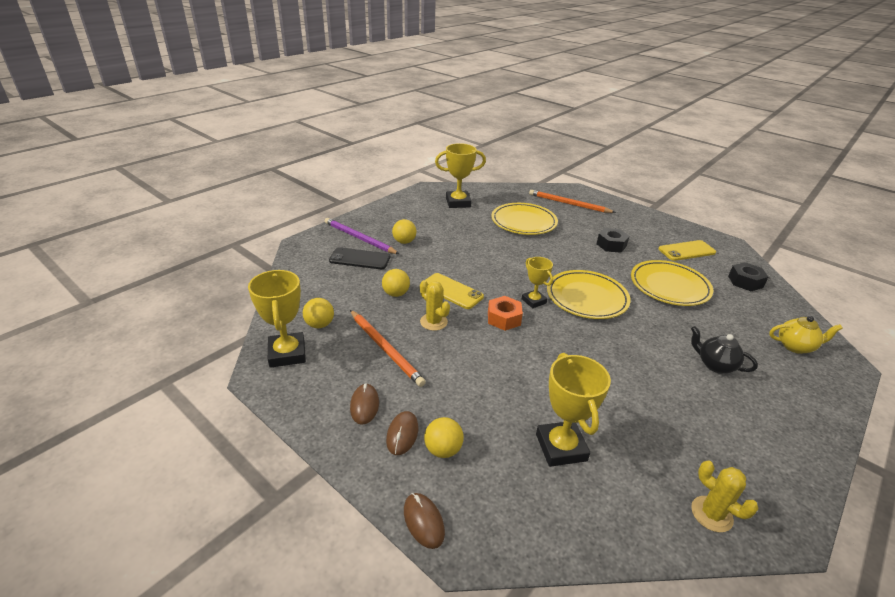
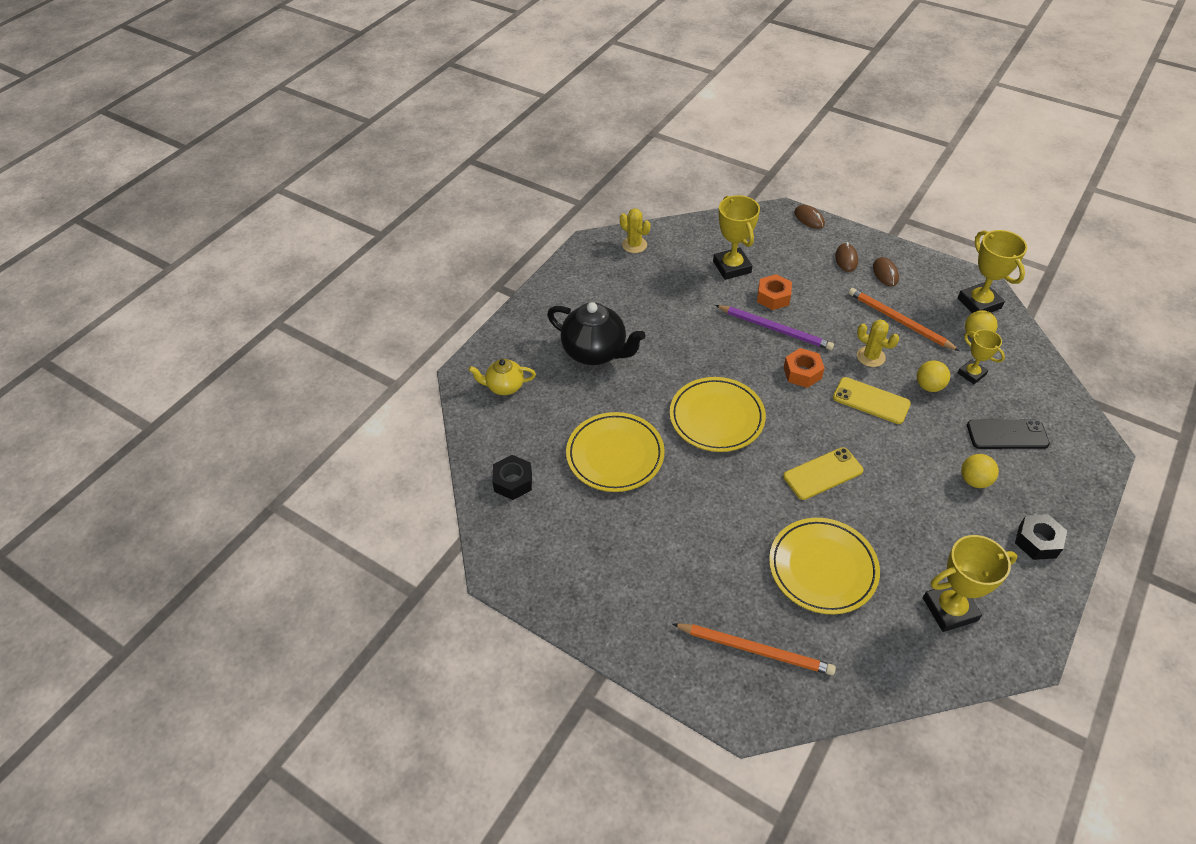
camera: 175 degrees right, 15 degrees up
purple pencil [325,218,399,254] -> purple pencil moved to [715,305,834,350]
yellow ball [424,417,464,458] -> none
yellow trophy [522,257,553,308] -> yellow trophy moved to [958,329,1005,384]
black nut [596,228,629,253] -> black nut moved to [1015,514,1067,560]
yellow phone [658,240,716,261] -> yellow phone moved to [783,447,863,500]
black teapot [691,326,758,373] -> black teapot [547,302,645,365], size x1.73
none -> orange nut [757,274,792,310]

